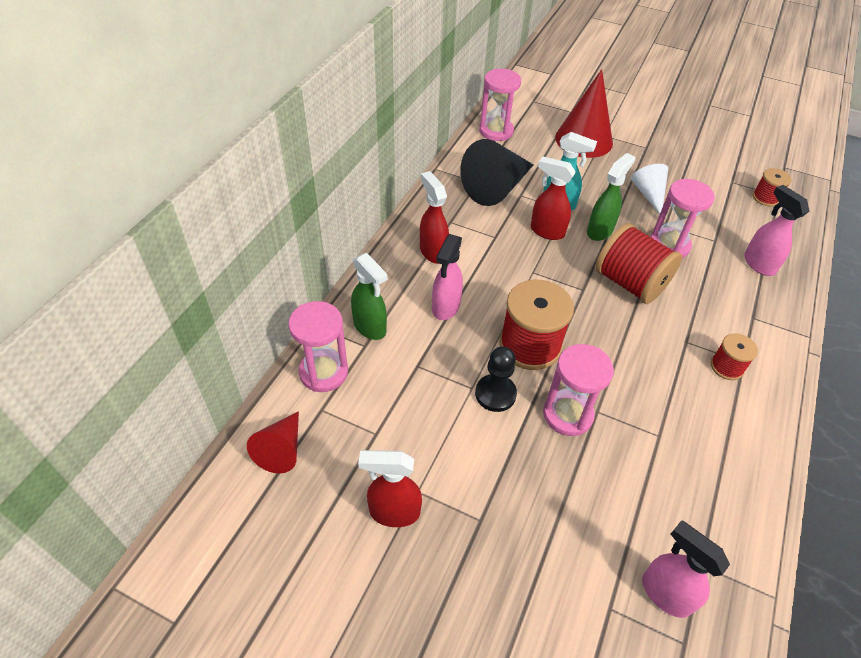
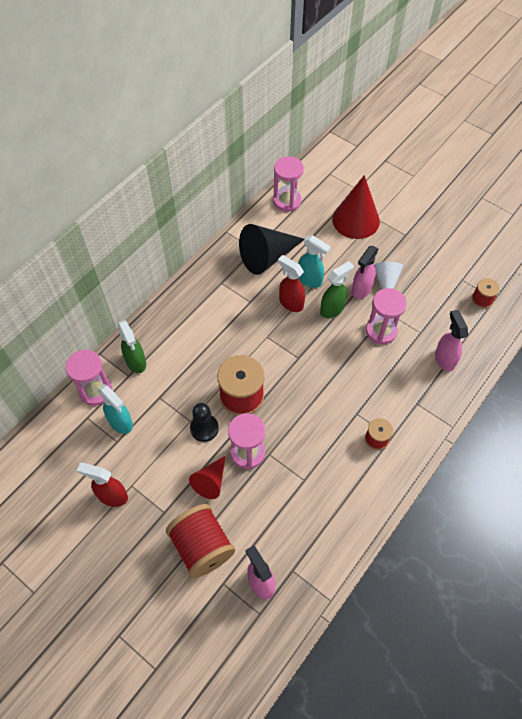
camera: 15 degrees right, 10 degrees up
red cone [247,411,299,473] -> red cone moved to [189,456,226,499]
red spray bottle [420,171,449,264] -> none
pink spray bottle [432,234,463,320] -> pink spray bottle moved to [352,246,378,299]
red spool [595,223,682,304] -> red spool moved to [166,504,235,578]
none -> turquoise spray bottle [98,384,133,434]

